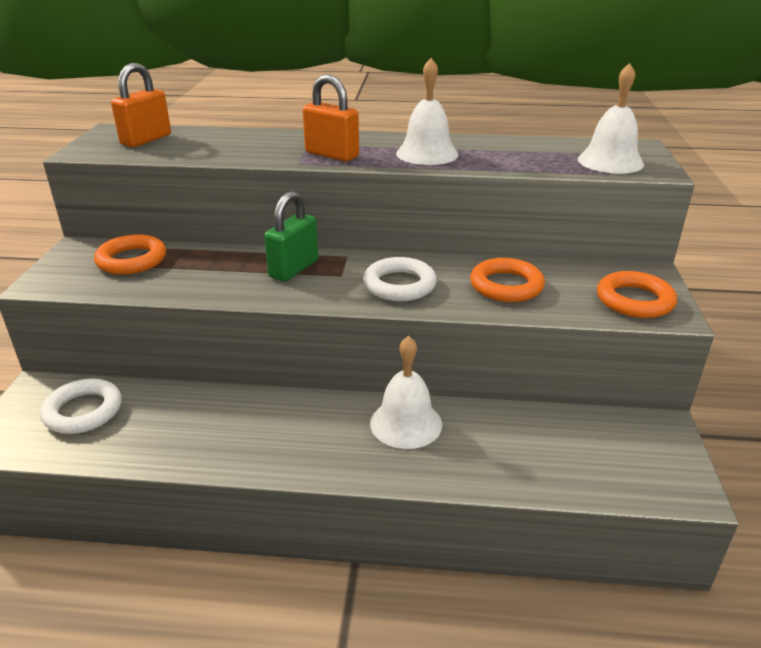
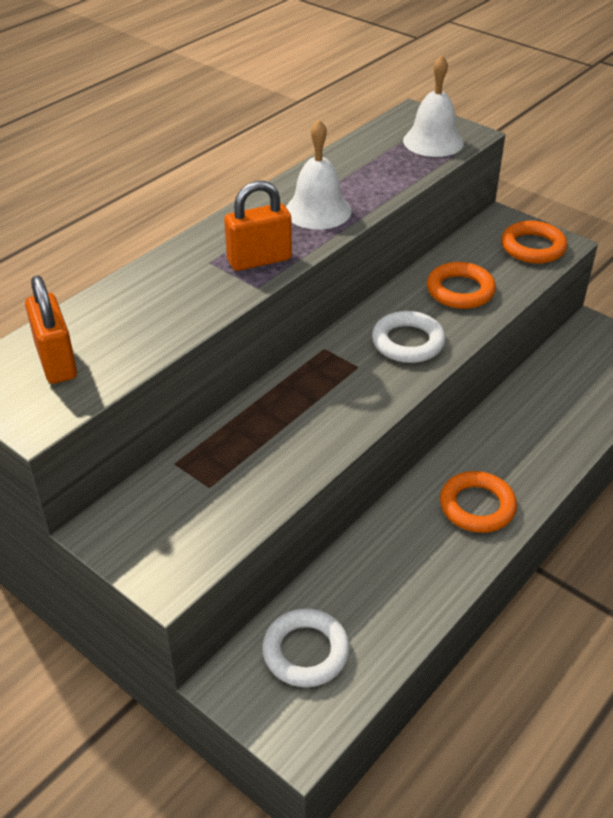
camera: 55 degrees left, 10 degrees up
orange ring [94,234,166,275] -> orange ring moved to [440,471,517,533]
green padlock [264,191,318,282] -> none
white bell [370,336,442,449] -> none

